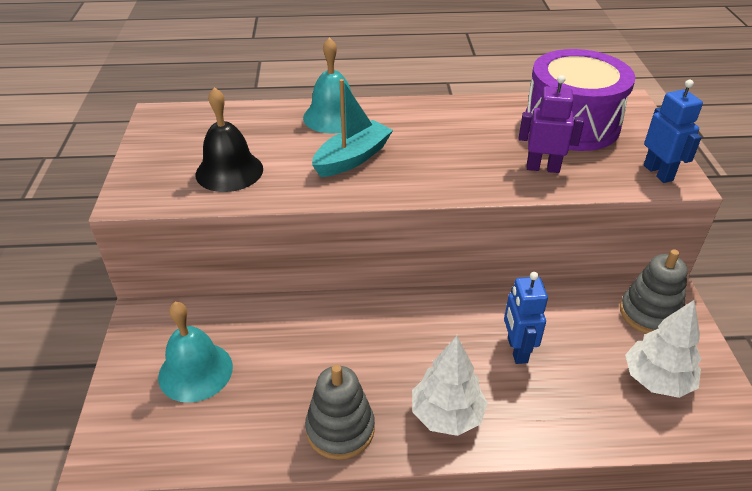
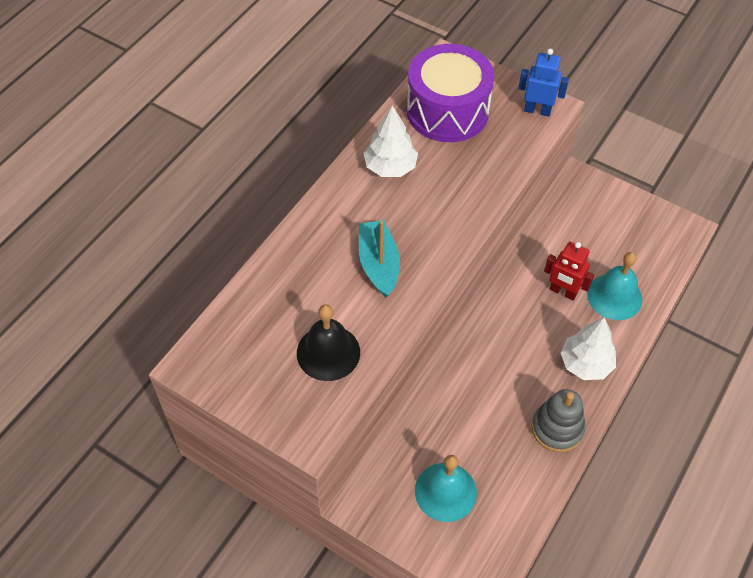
camera: 55 degrees left, 15 degrees up
turquoise bell [303,37,352,133] -> turquoise bell moved to [587,252,642,320]
blue robot [504,272,548,364] -> red robot [544,242,594,301]
purple robot [519,75,584,173] -> none
grey stacking toy [620,249,688,334] -> none
white tree [625,300,701,398] -> white tree moved to [364,105,418,177]

